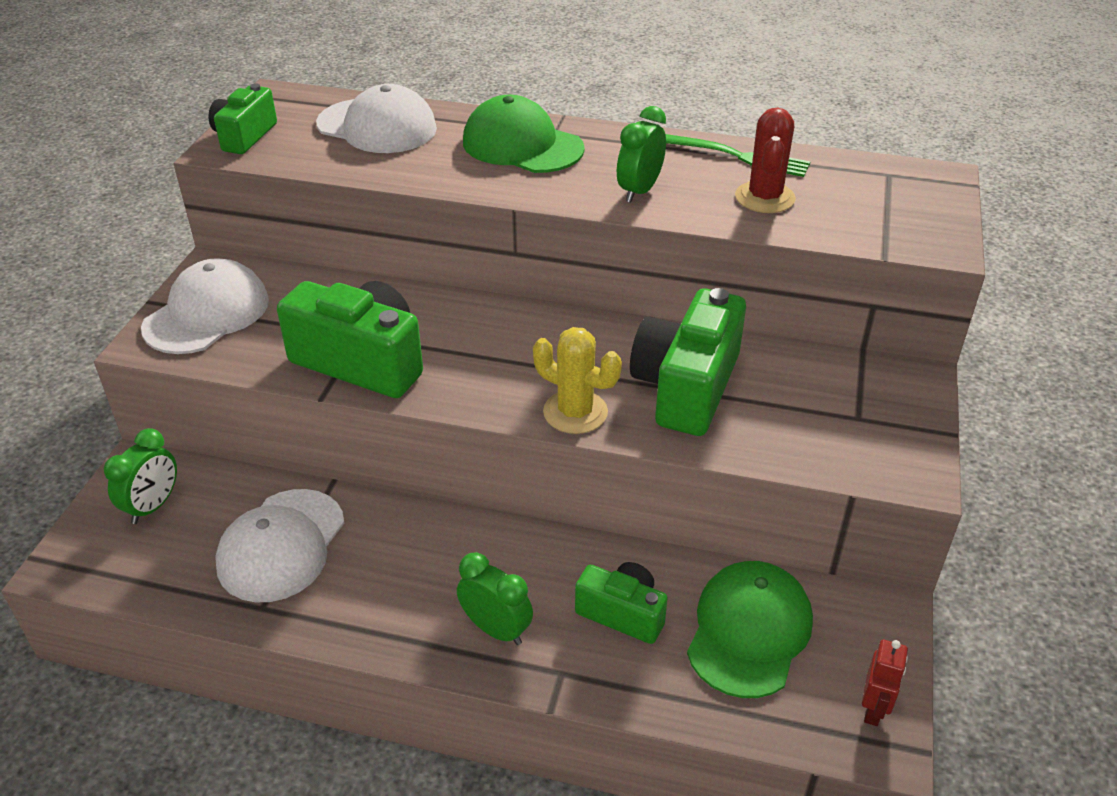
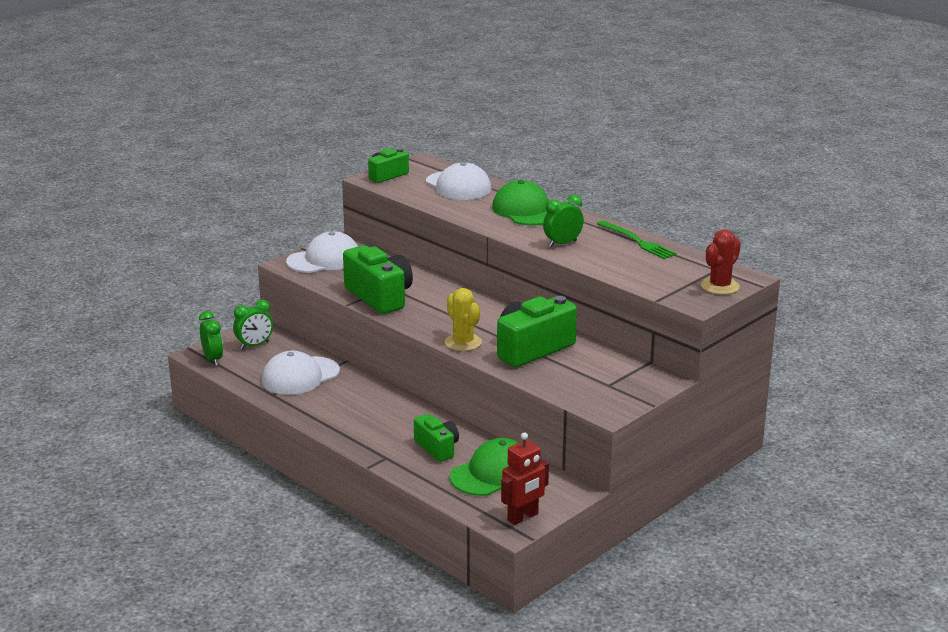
camera: 30 degrees right, 15 degrees down
green clock [457,552,533,645] -> green clock moved to [199,311,223,366]
red cactus [735,107,796,213] -> red cactus moved to [701,229,741,295]
red robot [862,640,908,726] -> red robot [501,432,549,525], size x1.51

